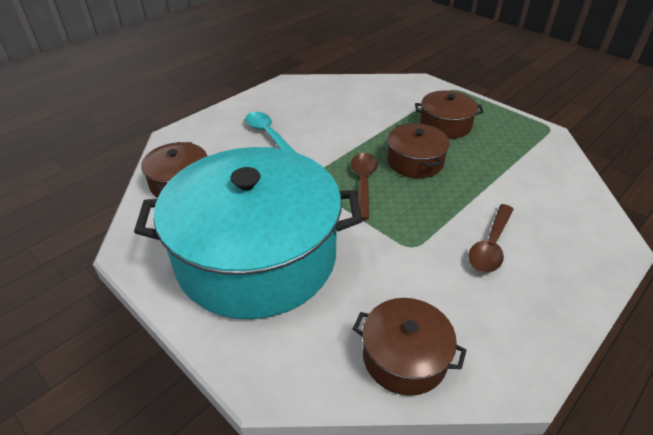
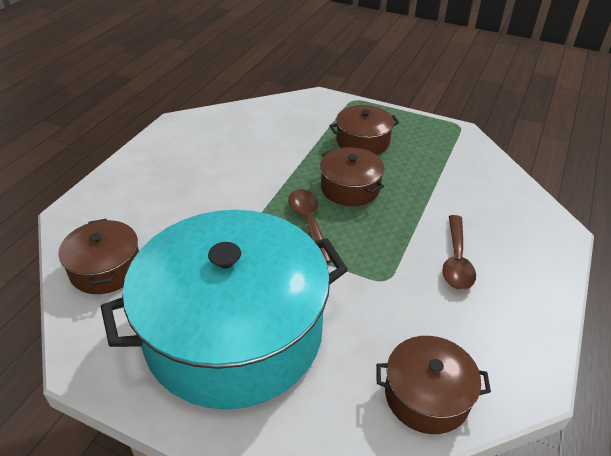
camera: 20 degrees left, 0 degrees up
turquoise spoon [245,112,295,152] -> none

